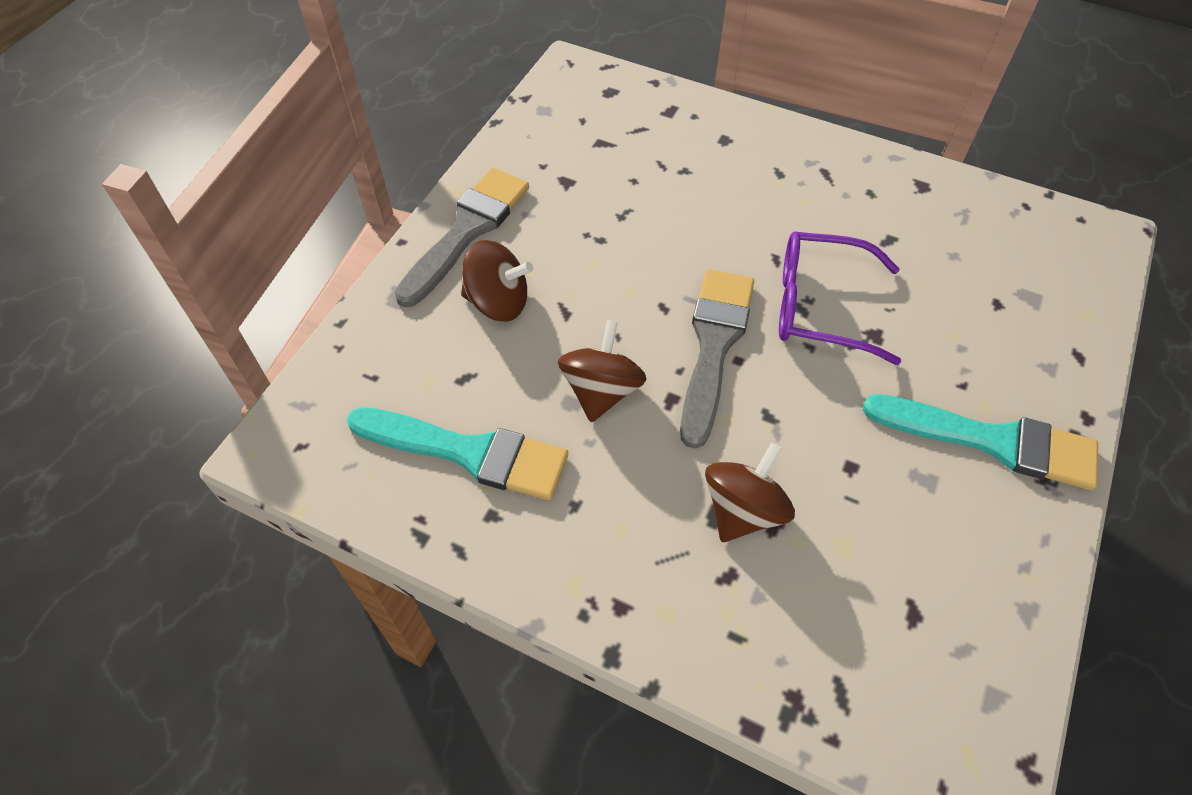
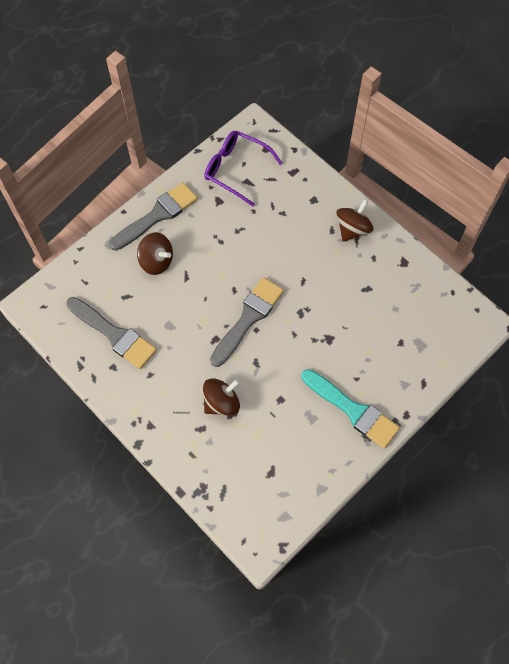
camera: 20 degrees right, 10 degrees up
turquoise brush [347,407,568,500] -> grey brush [66,297,157,369]
brown spinning top [558,320,647,422] -> brown spinning top moved to [337,199,374,242]
purple glasses [779,231,901,365] -> purple glasses moved to [204,131,282,206]

